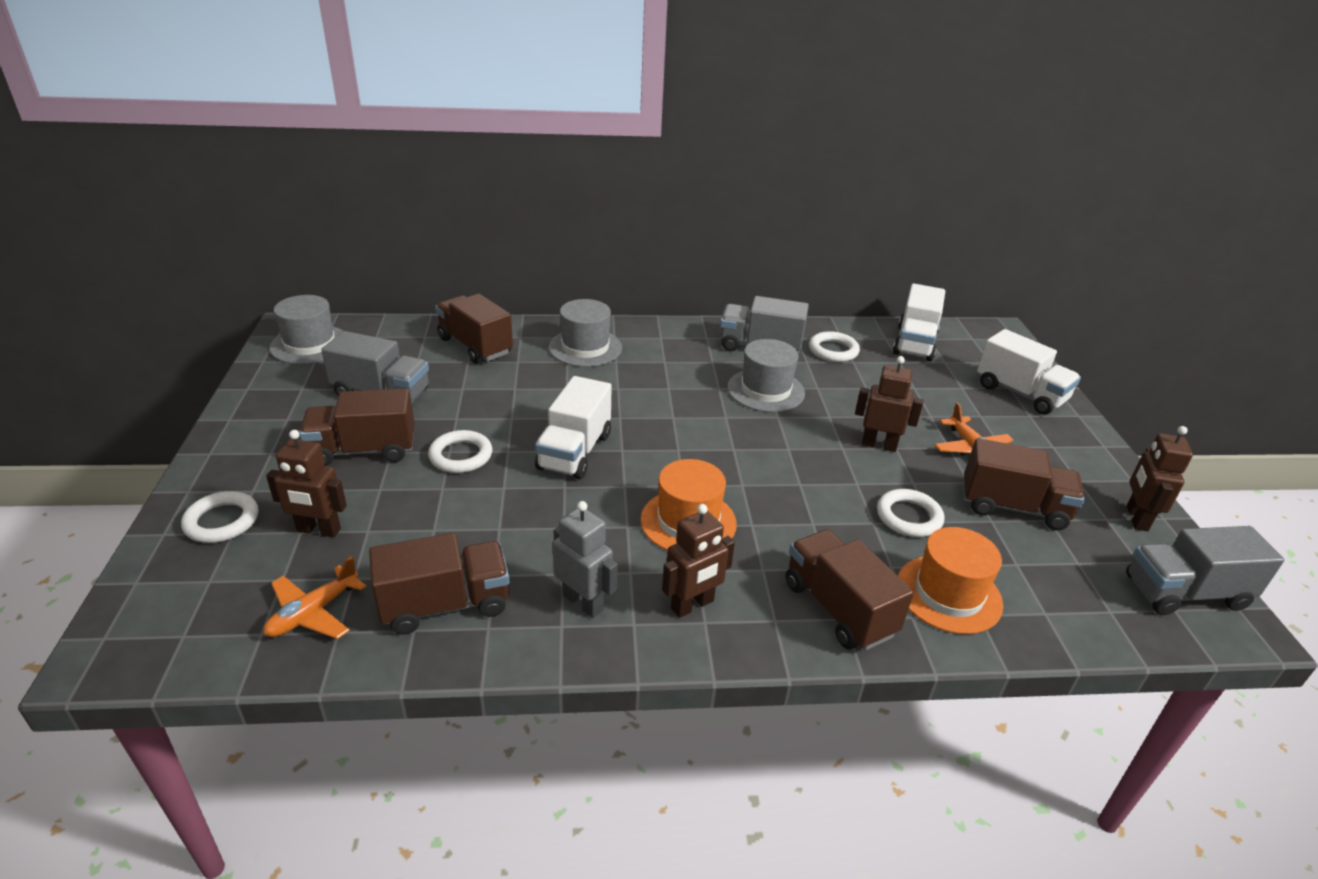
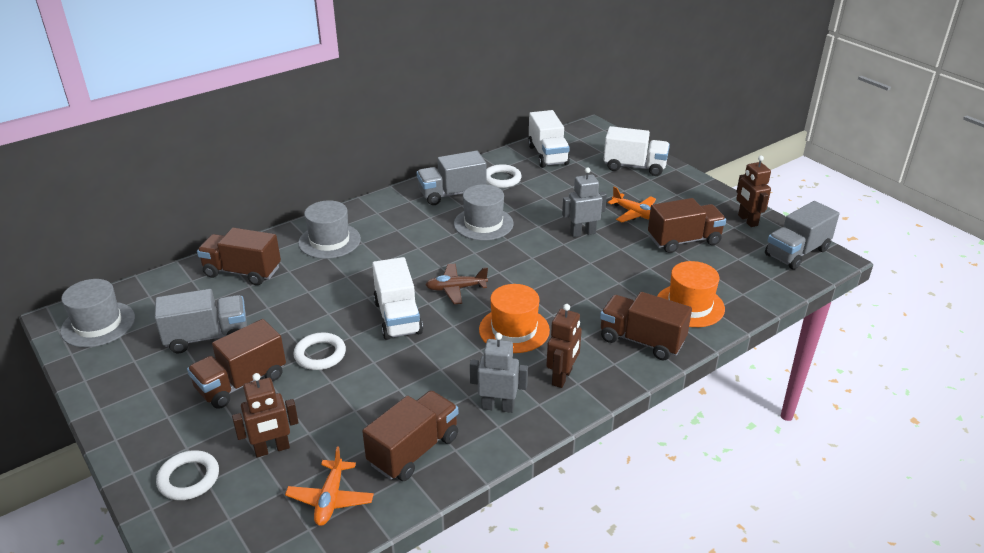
camera: 30 degrees left, 0 degrees up
brown robot [855,356,923,452] -> grey robot [562,167,607,237]
white ring [877,489,944,537] -> none
none -> brown plane [426,264,488,304]

